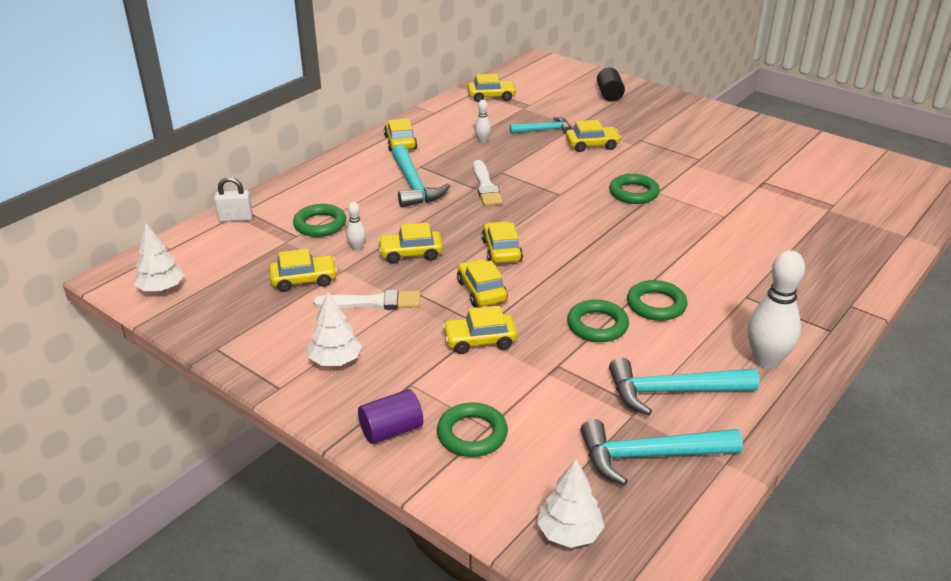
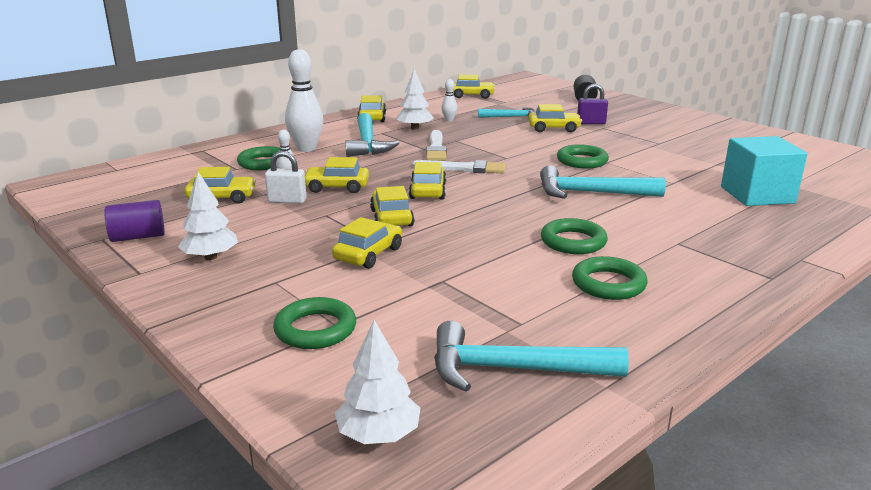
camera: 10 degrees right, 10 degrees down
white tree [134,223,185,292] -> white tree moved to [397,69,434,130]
white padlock [214,177,253,222] -> white padlock moved to [265,151,307,204]
white brush [313,290,420,310] -> white brush moved to [412,160,506,173]
purple cylinder [358,389,423,444] -> purple cylinder moved to [104,200,165,242]
yellow car [442,306,518,354] -> yellow car turned 120 degrees clockwise [332,217,402,269]
green ring [567,300,629,342] -> green ring moved to [572,256,648,300]
turquoise hammer [609,357,759,415] -> turquoise hammer moved to [540,166,666,199]
white bowling pin [748,250,805,369] -> white bowling pin moved to [285,49,324,152]
none -> purple padlock [577,84,608,124]
none -> turquoise cube [721,136,807,206]

